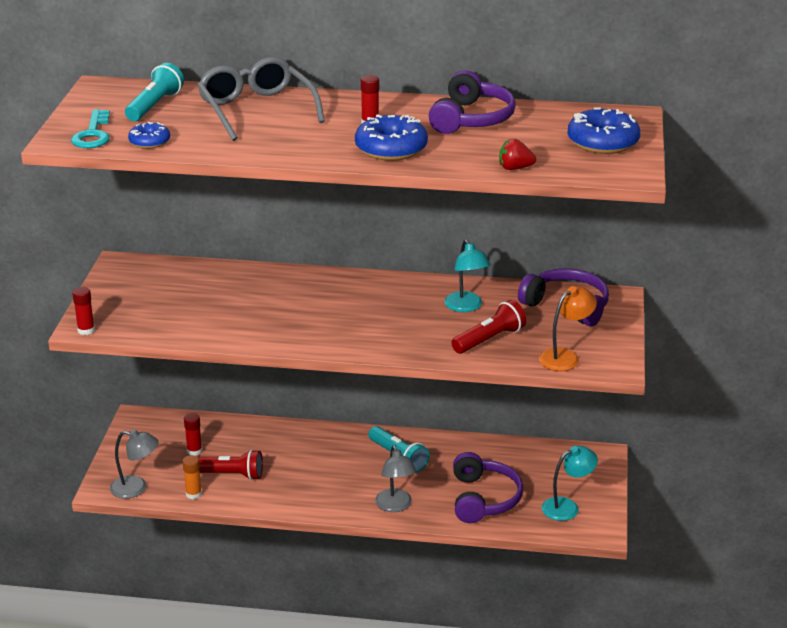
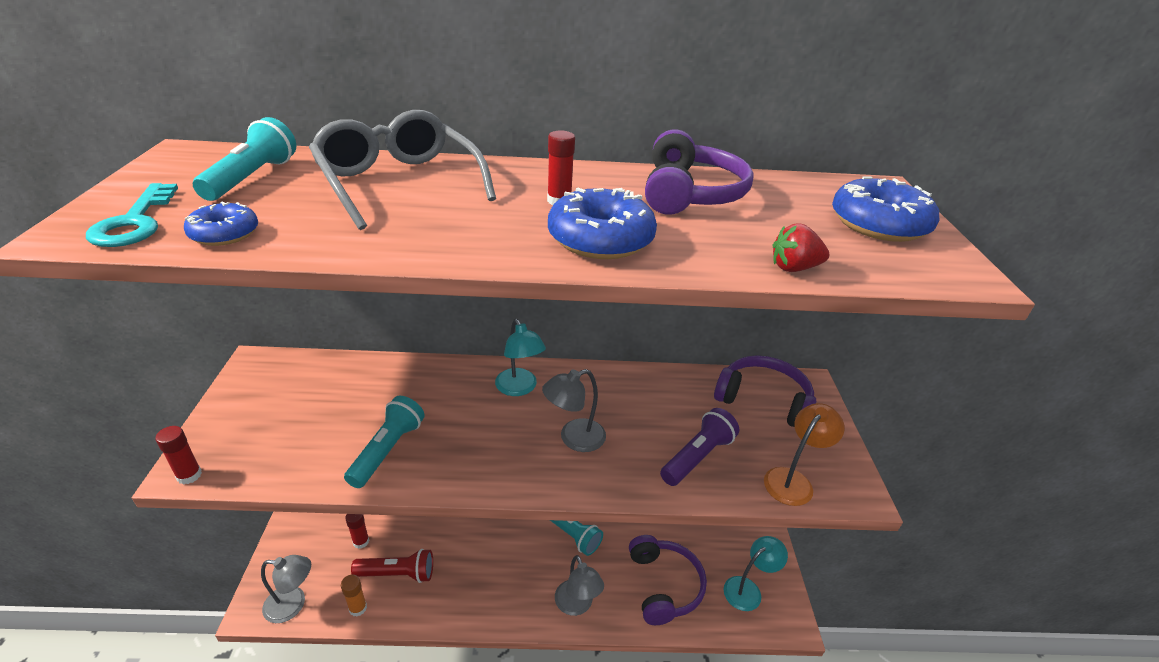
camera: 10 degrees left, 5 degrees up
turquoise lamp [444,239,491,312] -> turquoise lamp moved to [495,319,546,396]
red flashlight [451,300,526,354] -> purple flashlight [660,408,739,486]
none -> turquoise flashlight [344,396,425,488]
none -> grey lamp [542,369,606,452]

